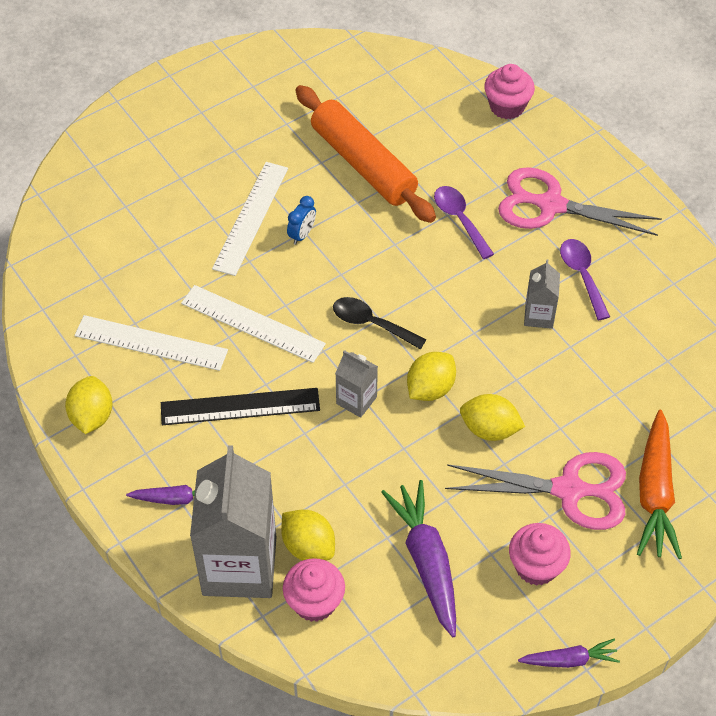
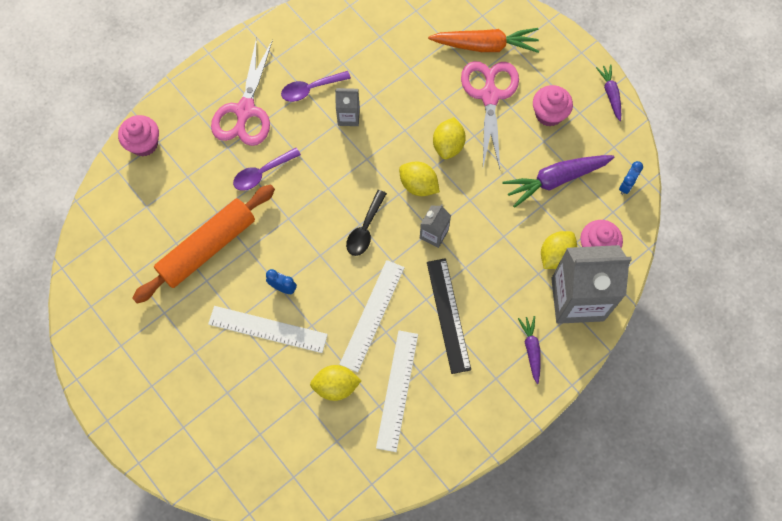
camera: 95 degrees left, 15 degrees up
yellow lemon [65,376,112,434] -> yellow lemon moved to [310,365,362,401]
none -> blue clock [619,161,643,195]

